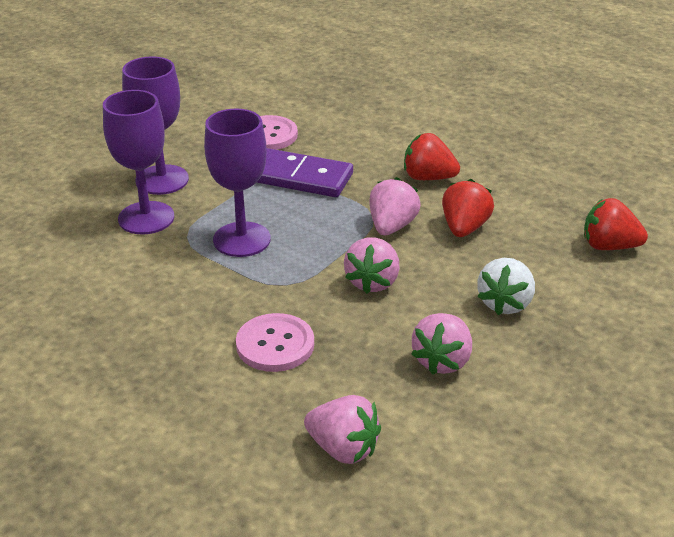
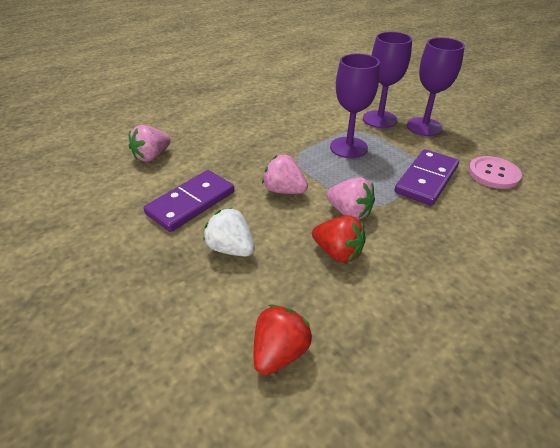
camera: 105 degrees right, 5 degrees up
pink button [236,313,314,372] -> none
red strawberry [404,133,460,180] -> none
pink strawberry [411,313,472,375] -> purple domino [143,170,234,232]

